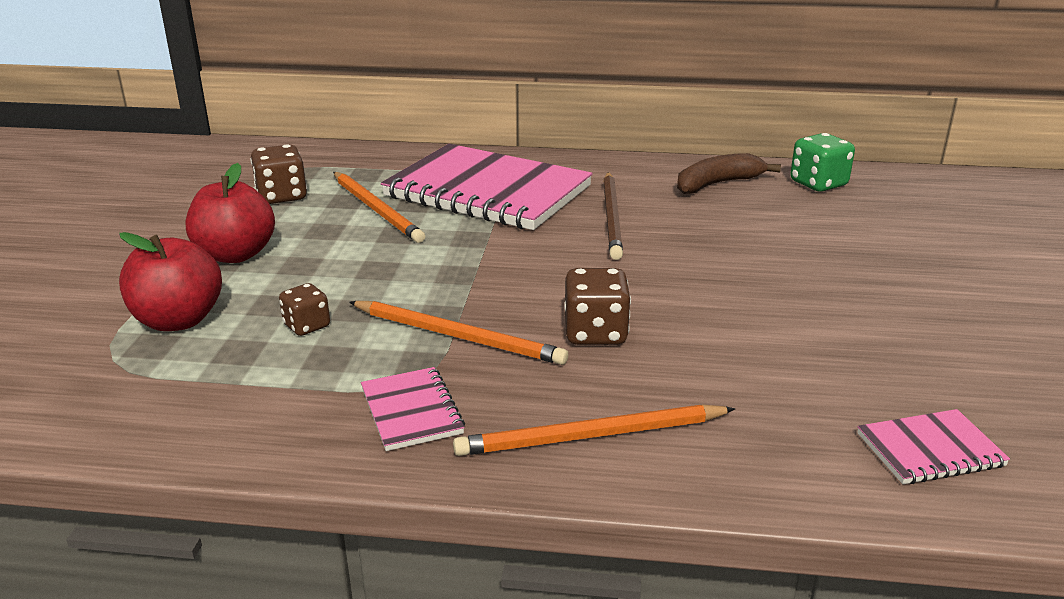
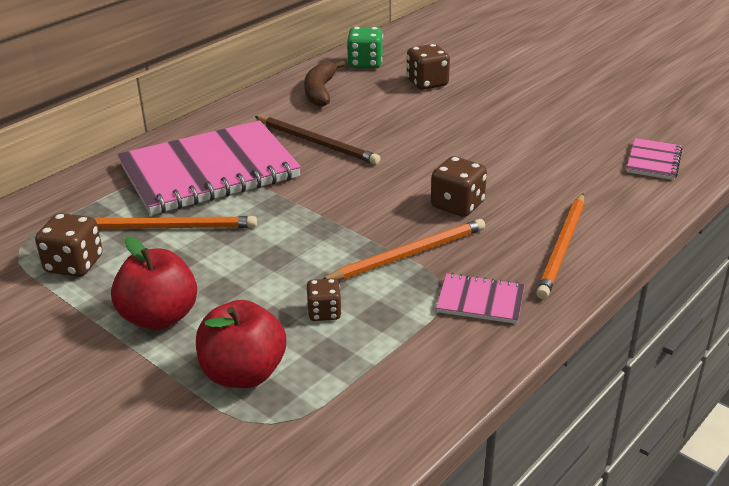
camera: 55 degrees left, 5 degrees up
none -> brown dice [407,44,450,90]

